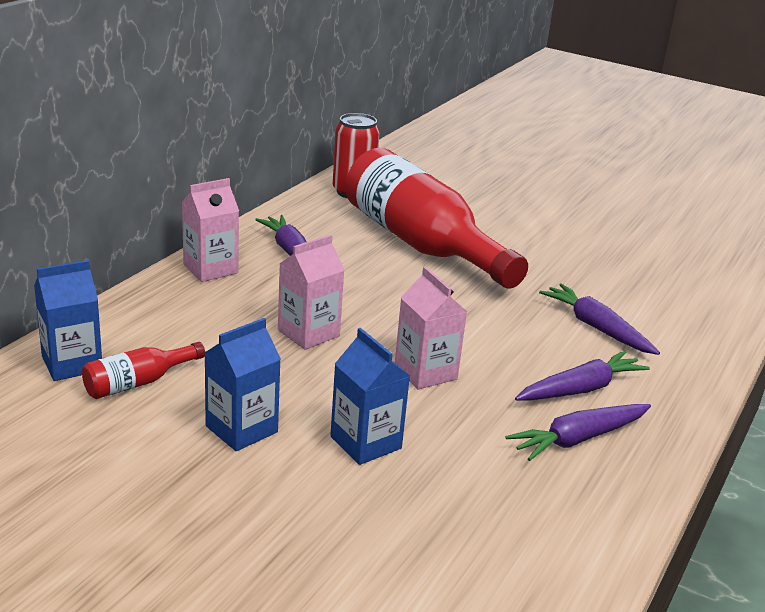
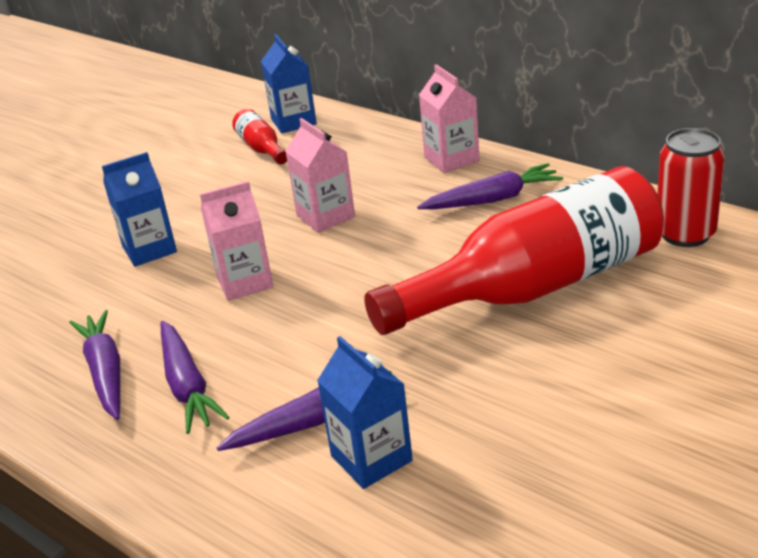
camera: 105 degrees right, 5 degrees up
blue carton [205,318,281,451] -> blue carton moved to [317,336,413,489]

